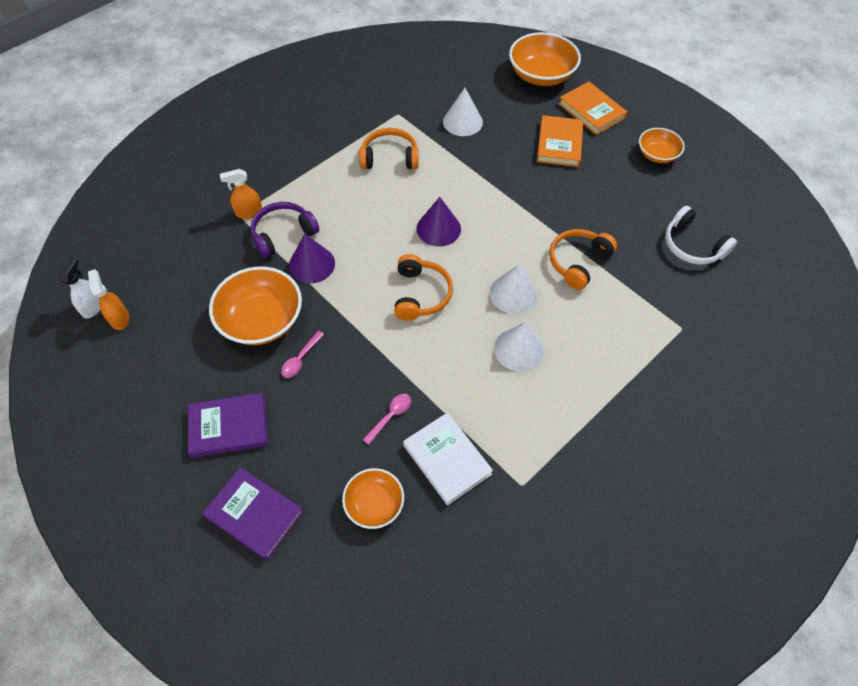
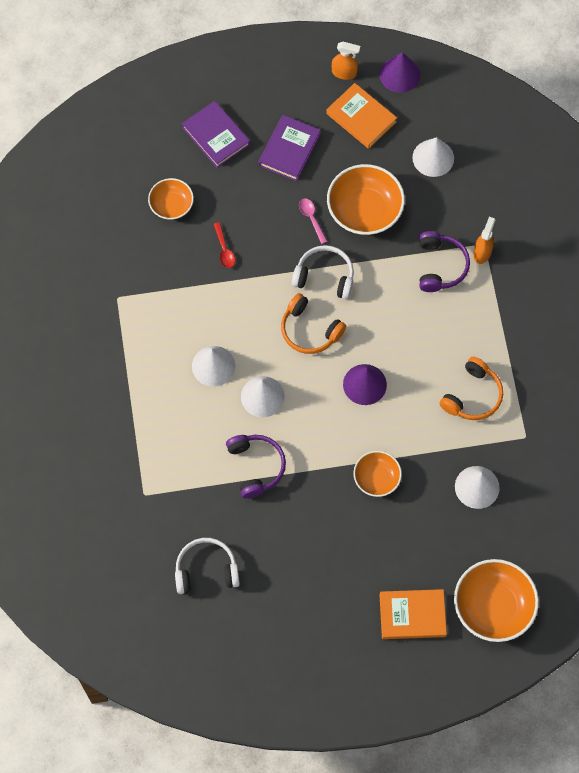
camera: 125 degrees right, 10 degrees up
white spray bottle [59,257,100,319] -> none
orange spray bottle [88,269,129,330] -> orange spray bottle moved to [332,42,360,80]
purple book [202,467,304,560] -> purple book turned 75 degrees clockwise [182,101,250,168]
purple cone [289,234,335,284] -> purple cone moved to [379,52,420,93]
pink spoon [363,394,411,445] -> red spoon [214,222,235,268]
white book [403,412,493,505] -> none
orange book [537,115,583,167] -> orange book moved to [326,83,397,149]
orange headphones [549,229,617,290] -> purple headphones [226,435,286,498]
orange bowl [639,128,685,163] -> orange bowl moved to [353,451,402,497]
none -> white headphones [292,245,354,299]
none -> white cone [412,137,454,177]

